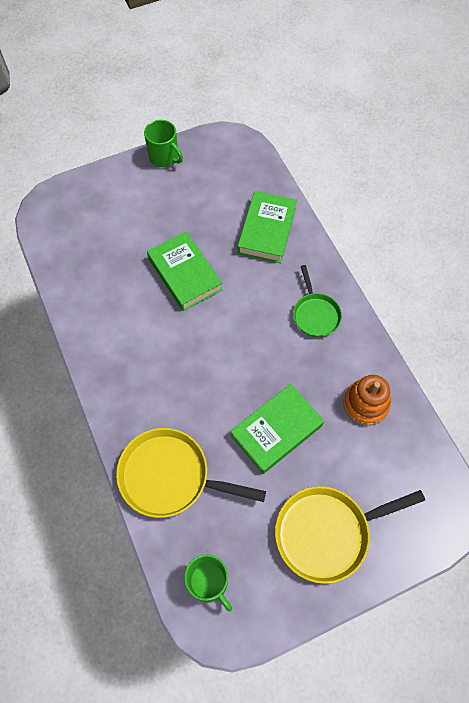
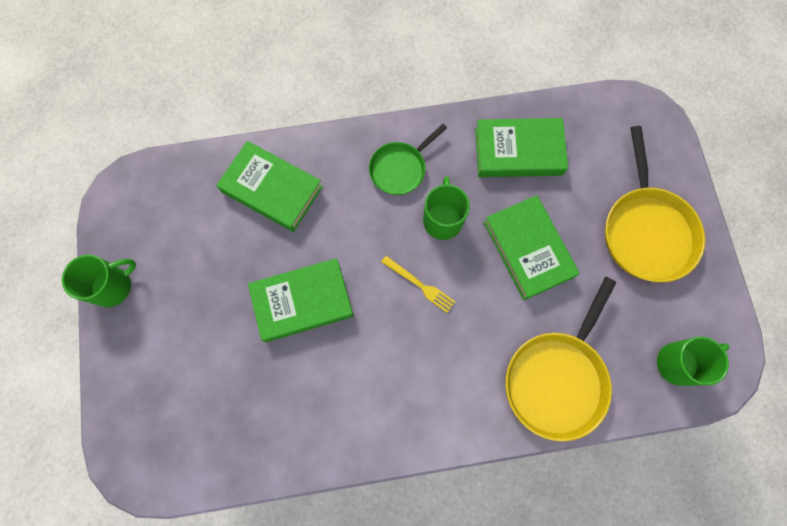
camera: 75 degrees left, 10 degrees up
green pan [293,265,342,337] -> green pan turned 135 degrees clockwise [369,124,447,195]
orange stacking toy [343,375,391,426] -> green book [475,118,568,177]
none -> yellow fork [381,256,455,313]
none -> green mug [423,176,470,240]

